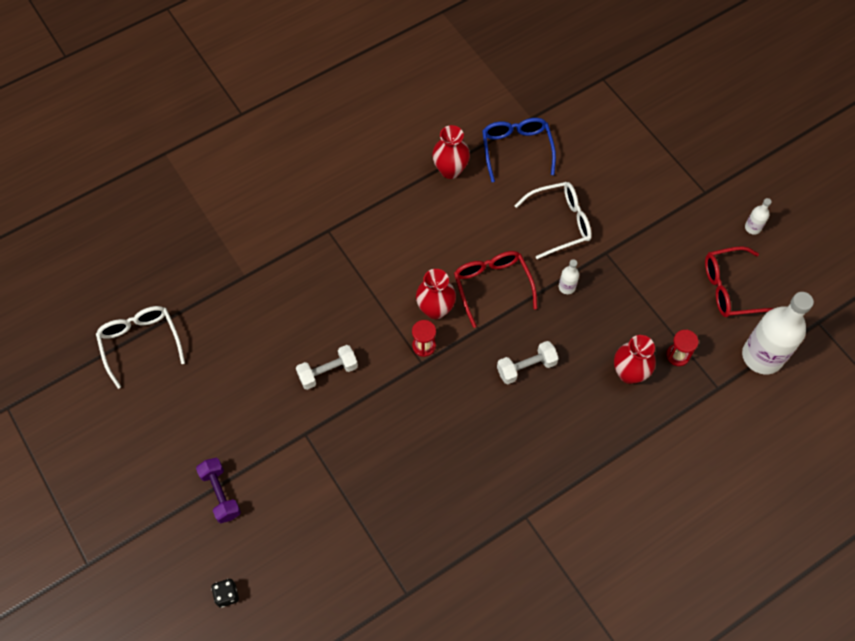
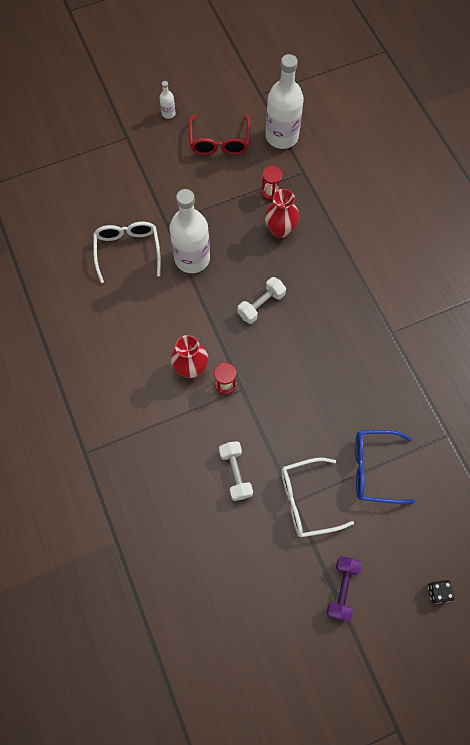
camera: 80 degrees left, 5 degrees up
white glasses [96,306,185,389] -> white glasses moved to [281,457,354,537]
purple dumbbell [196,458,241,523] -> purple dumbbell turned 60 degrees counterclockwise [327,556,362,621]
red vase [432,125,470,179] -> none
red glasses [454,251,537,328] -> none
blue glasses [482,118,556,182] -> blue glasses moved to [355,430,415,504]
white dumbbell [497,341,559,384] -> white dumbbell turned 60 degrees clockwise [238,277,286,324]
white bottle [559,259,579,294] -> white bottle [169,189,210,273], size x2.36

